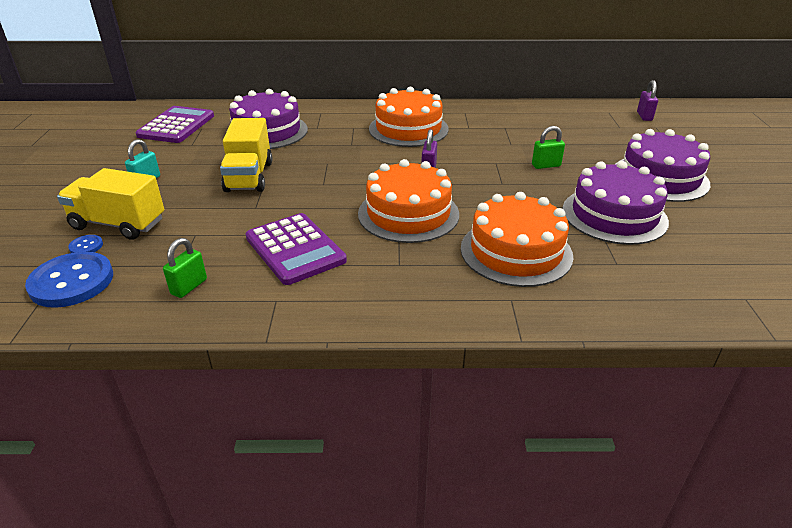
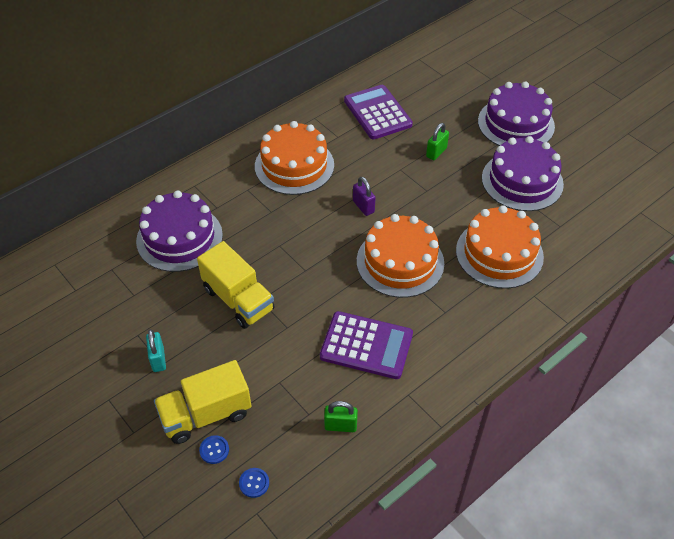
camera: 40 degrees left, 15 degrees up
blue button [25,252,113,308] -> blue button [239,468,269,498], size x0.43
purple calculator [136,106,214,143] -> purple calculator moved to [344,85,413,139]
green padlock [163,238,207,298] -> green padlock turned 75 degrees counterclockwise [324,401,358,432]
purple padlock [637,80,658,121] -> none

